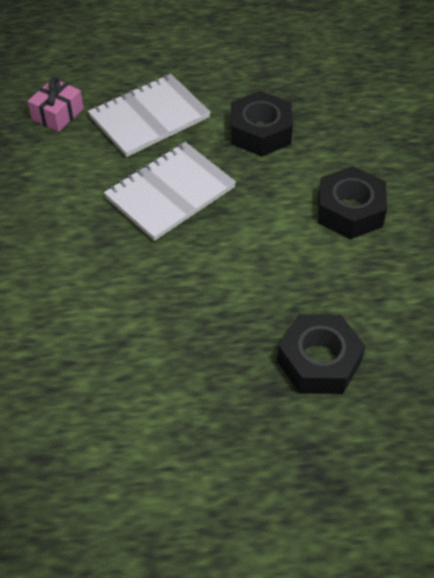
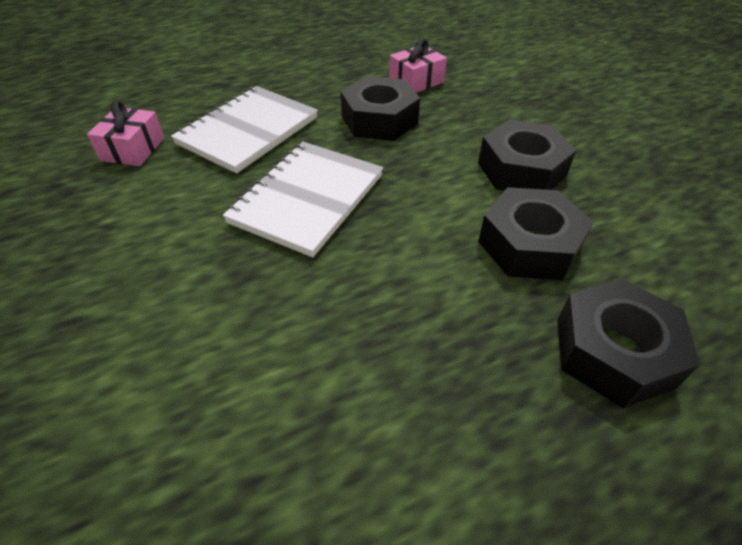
camera: 20 degrees left, 5 degrees down
none -> pink gift [389,39,447,93]
none -> black nut [478,187,594,280]

